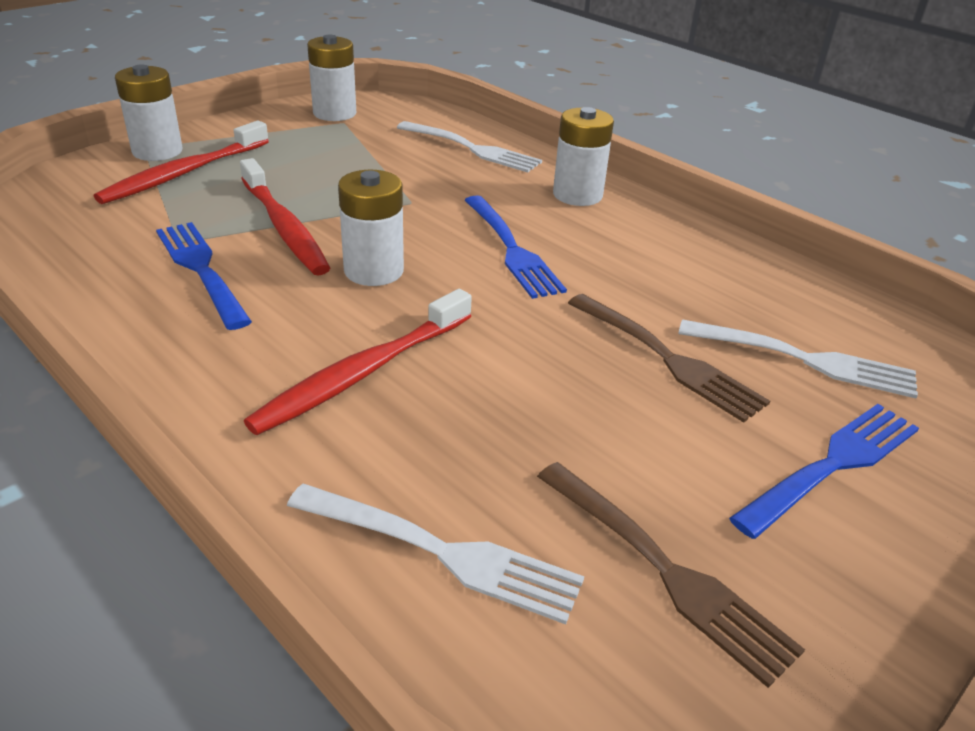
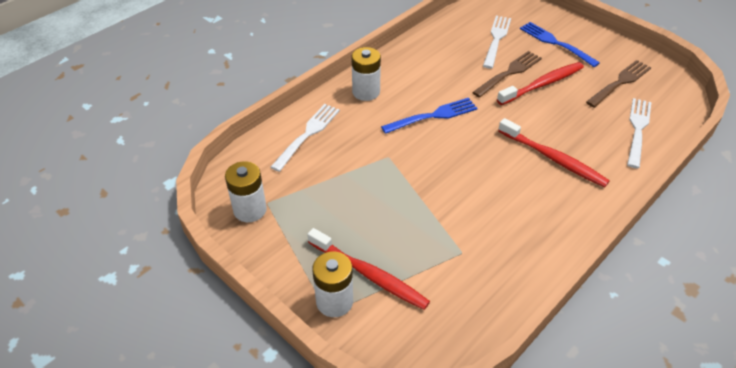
camera: 90 degrees left, 10 degrees up
blue fork [156,222,252,330] -> none
red toothbrush [240,158,330,276] -> red toothbrush moved to [497,62,584,105]
white battery [338,170,404,286] -> none

